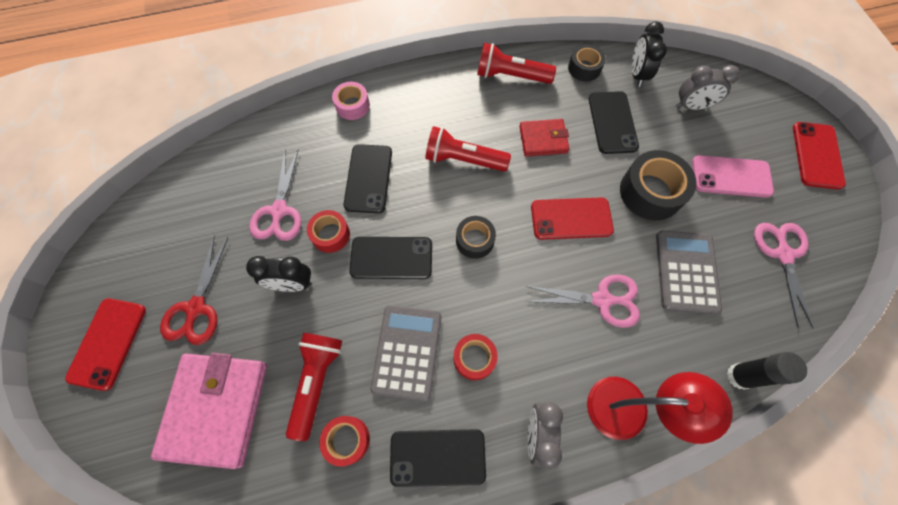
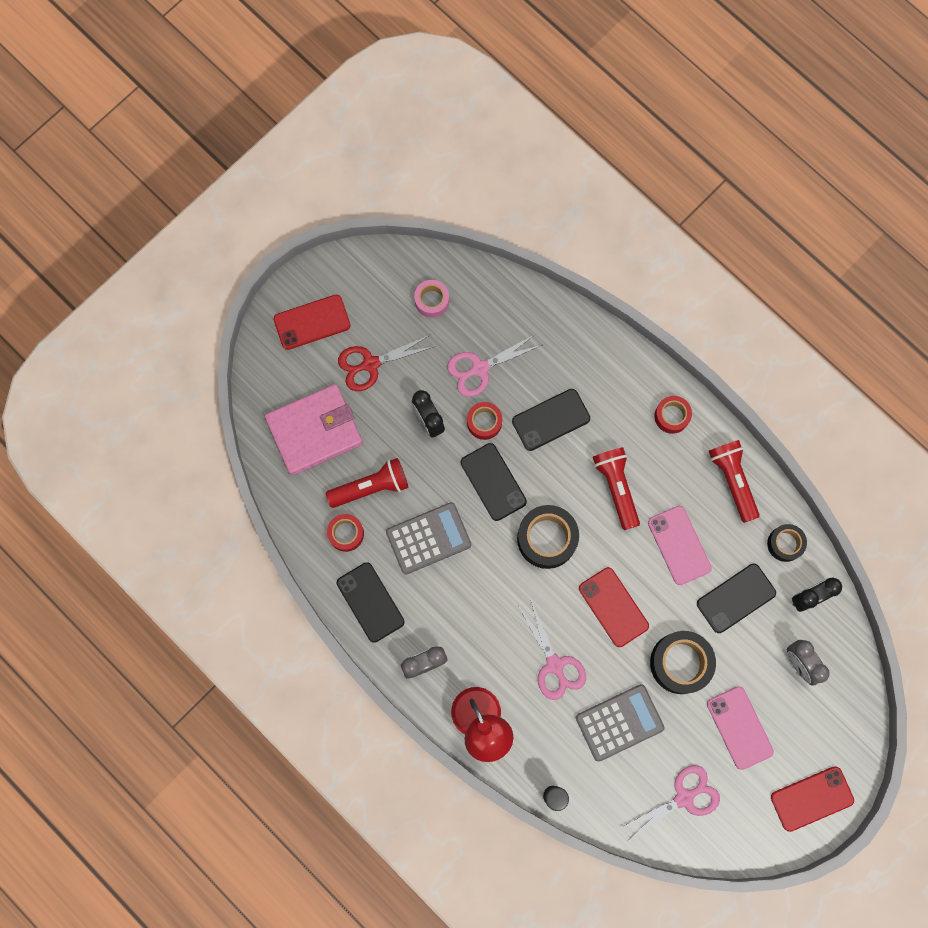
camera: 60 degrees right, 10 degrees up
pink tape [332,82,370,120] -> pink tape moved to [414,280,449,318]
red tape [454,334,498,380] -> red tape moved to [654,396,692,434]
black tape [456,216,496,259] -> black tape [517,505,579,569], size x1.68
red wallet [519,119,569,156] -> pink phone [648,506,712,585]

